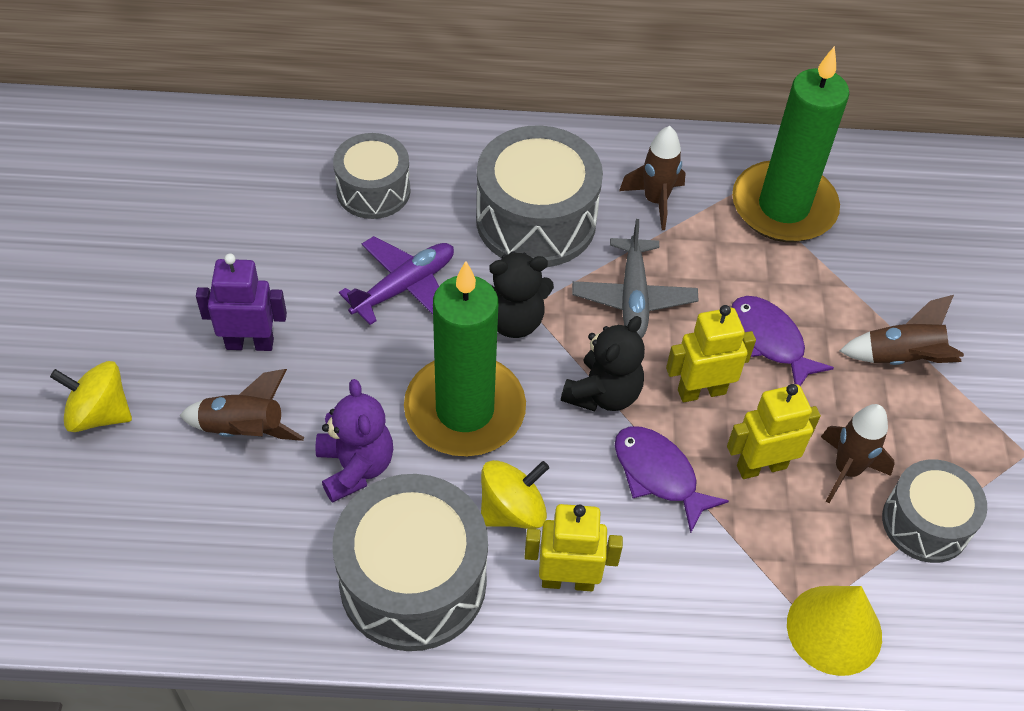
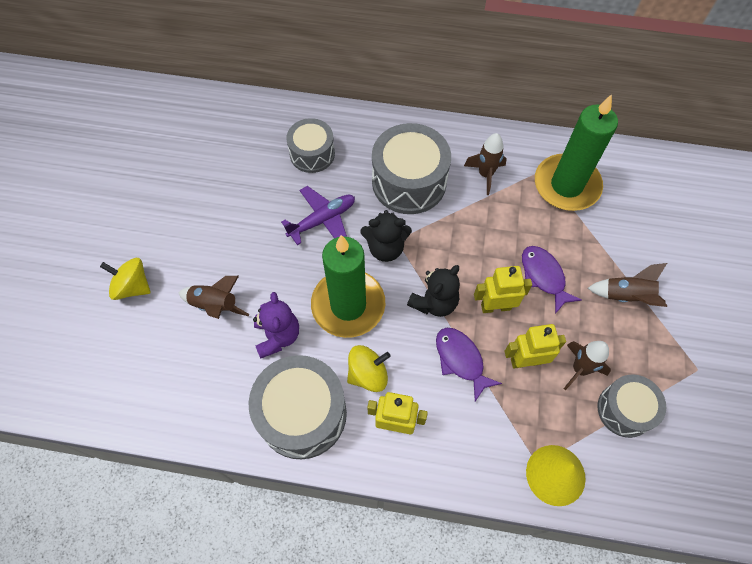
camera: 10 degrees right, 10 degrees up
purple robot [196,254,287,351] -> none
grey plane [572,219,698,338] -> none

